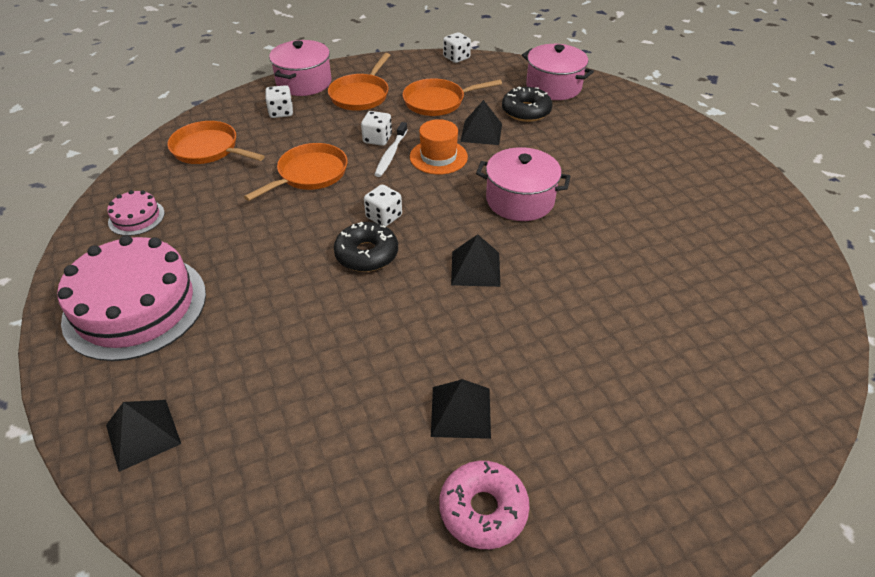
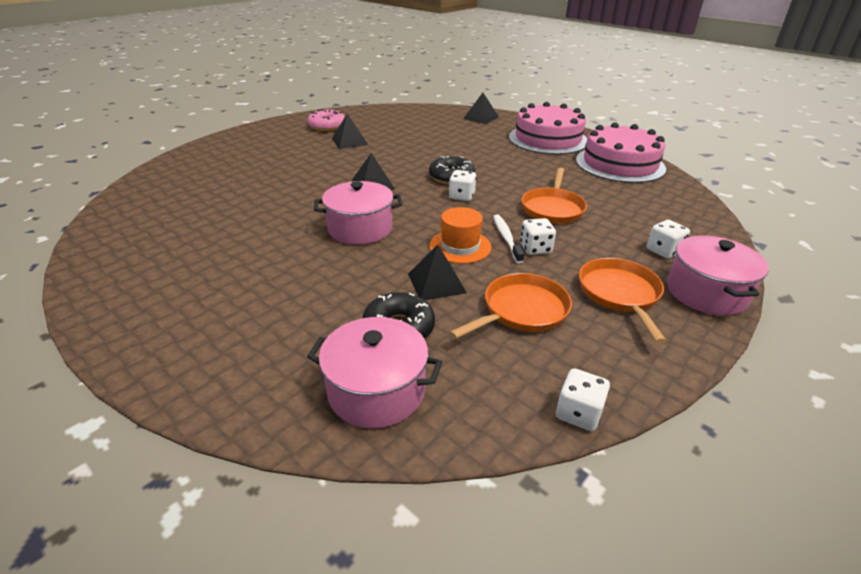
camera: 155 degrees right, 10 degrees down
pink cake [107,190,165,236] -> pink cake [576,122,666,183], size x2.23
orange pan [167,121,265,164] -> none

